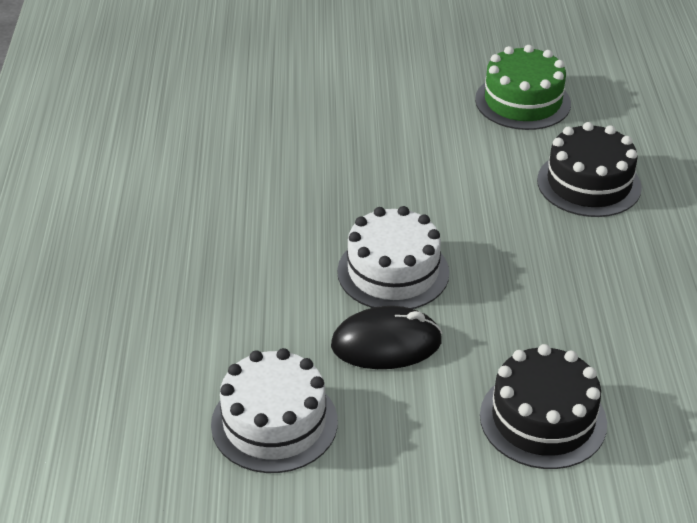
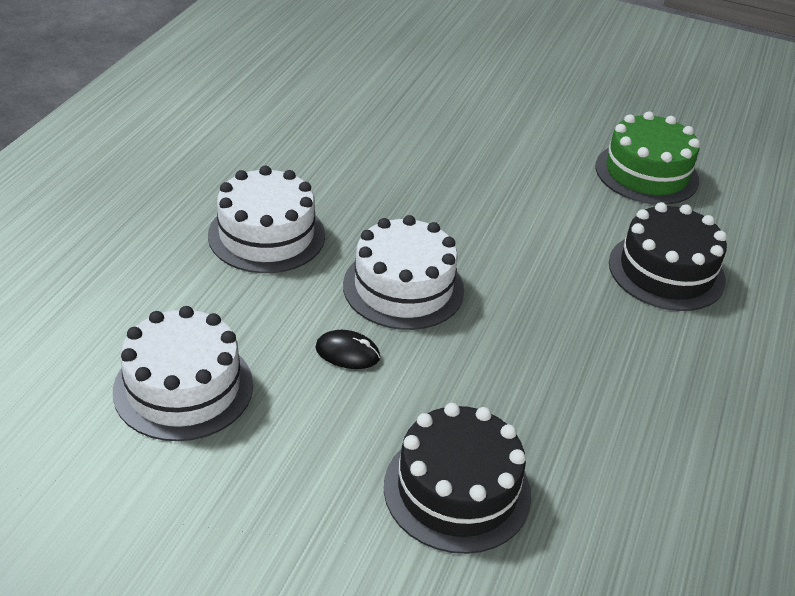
camera: 20 degrees right, 0 degrees up
black mouse [331,306,442,369] -> black mouse [315,330,380,369], size x0.54
none -> white cake [208,166,325,273]

